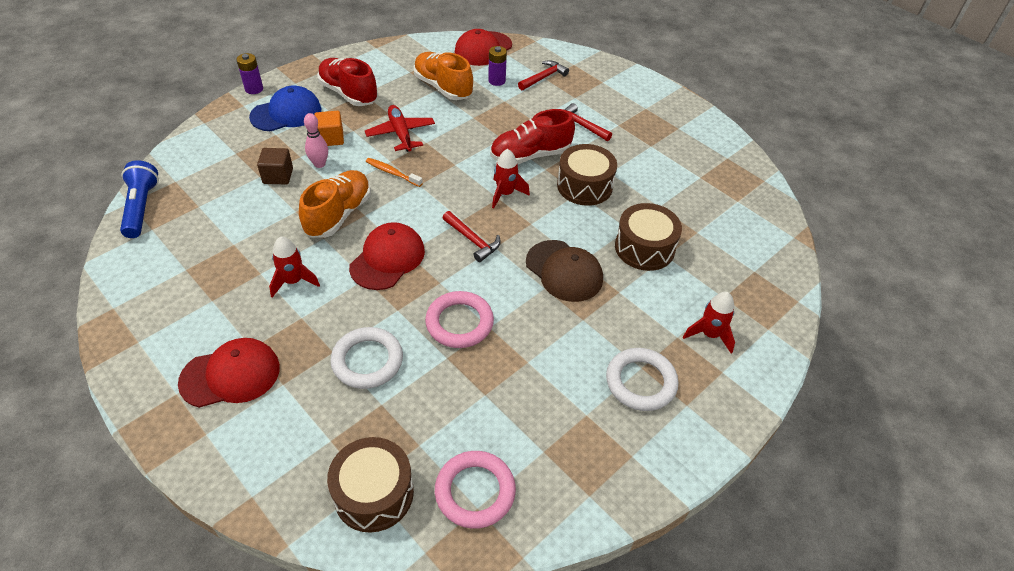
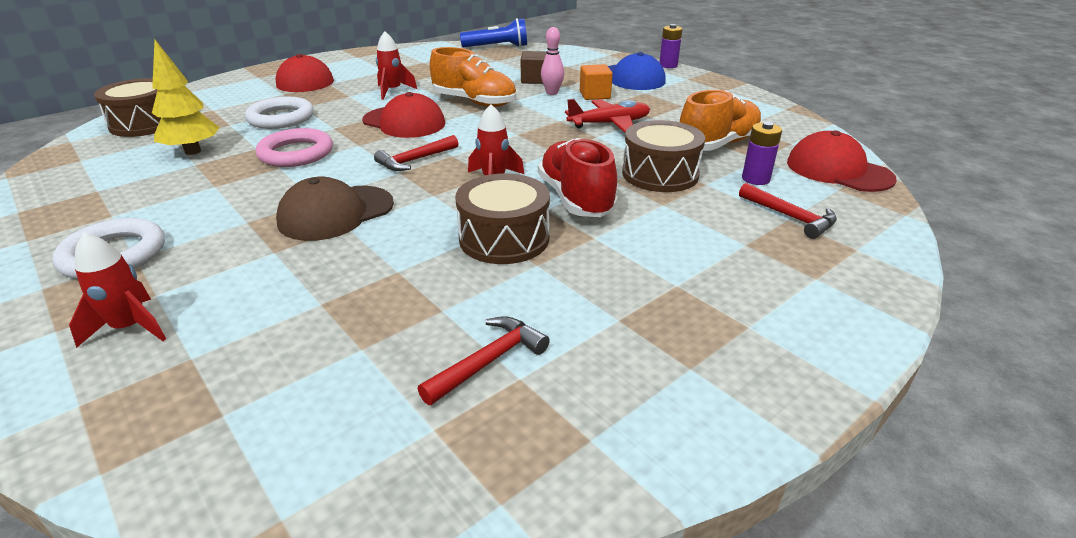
camera: 95 degrees right, 15 degrees down
red shoe [317,58,378,106] -> none
orange toothbrush [366,158,423,187] -> none
pink ring [435,451,516,529] -> none
red hammer [565,103,612,141] -> red hammer moved to [418,317,550,405]
brown drum [615,203,682,271] -> brown drum moved to [622,120,705,192]
none -> yellow tree [152,39,220,155]

